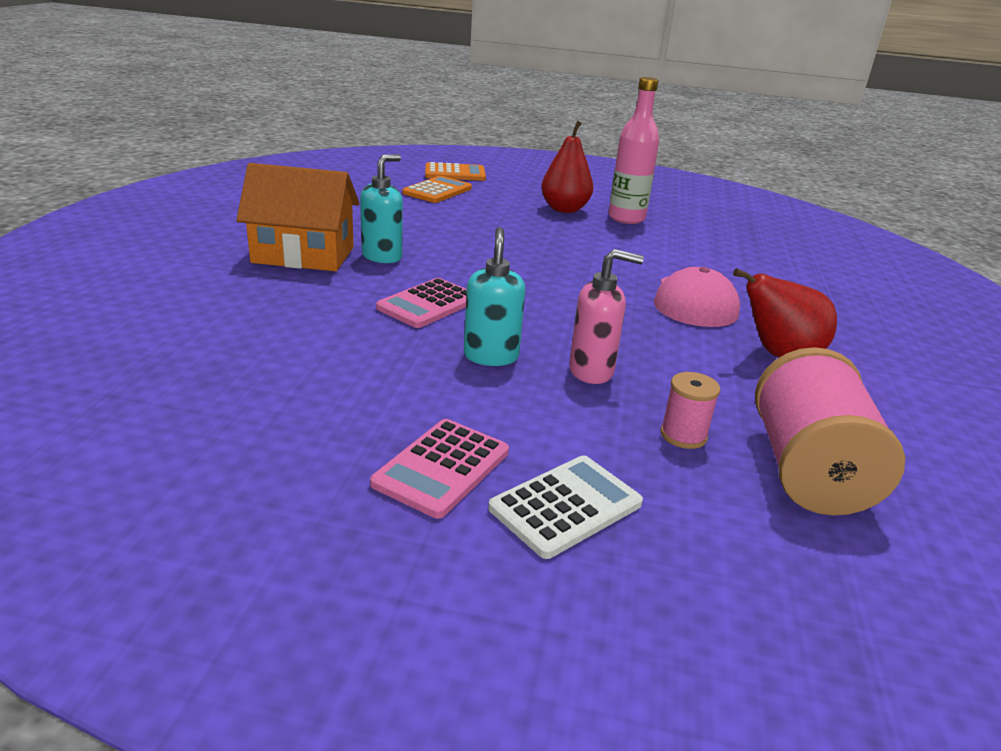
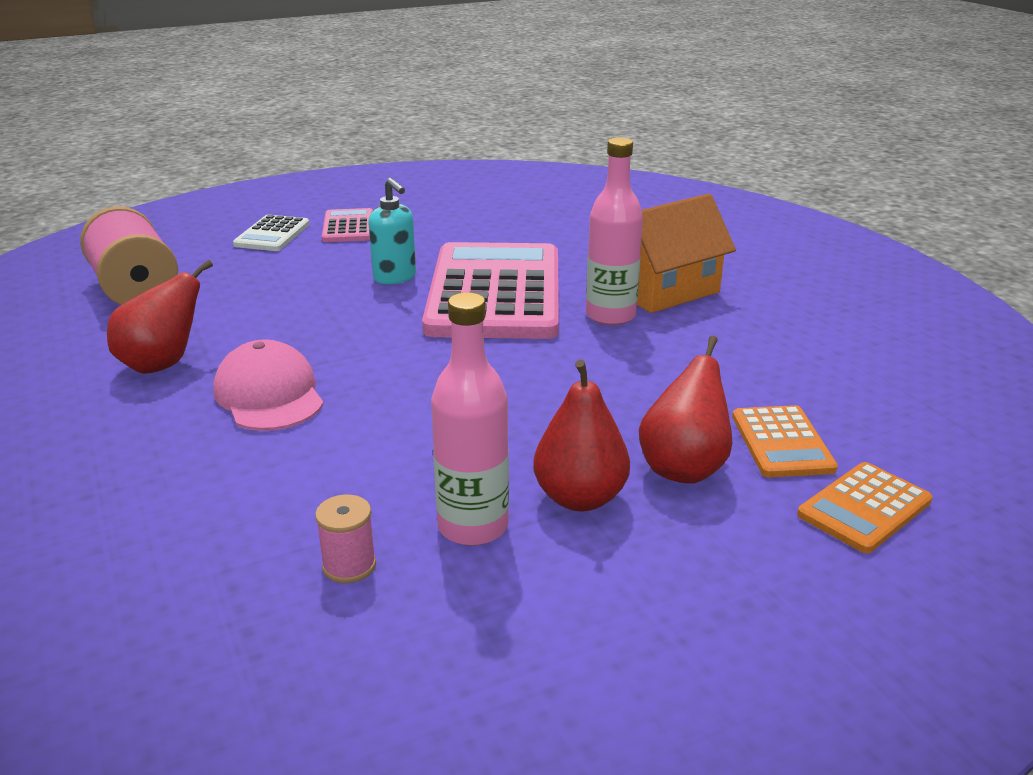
camera: 145 degrees right, 0 degrees up
turquoise soap dispenser [360,154,403,263] -> pink bottle [586,137,643,326]
pink calculator [376,278,467,328] -> pink calculator [422,242,559,339], size x2.24
pink soap dispenser [569,249,644,384] -> none
pink spool [661,372,720,449] -> pink spool moved to [315,495,376,583]
none -> red pear [639,336,732,484]

